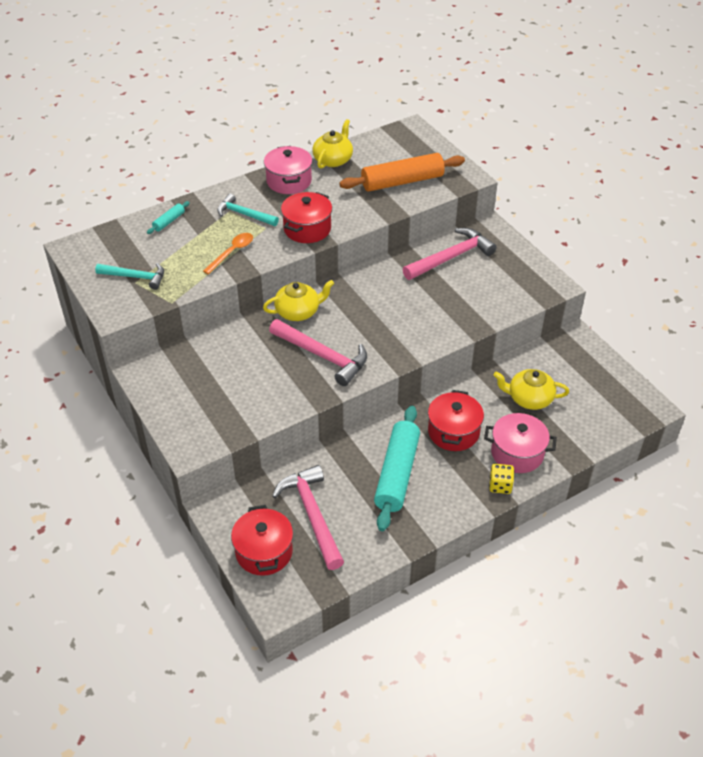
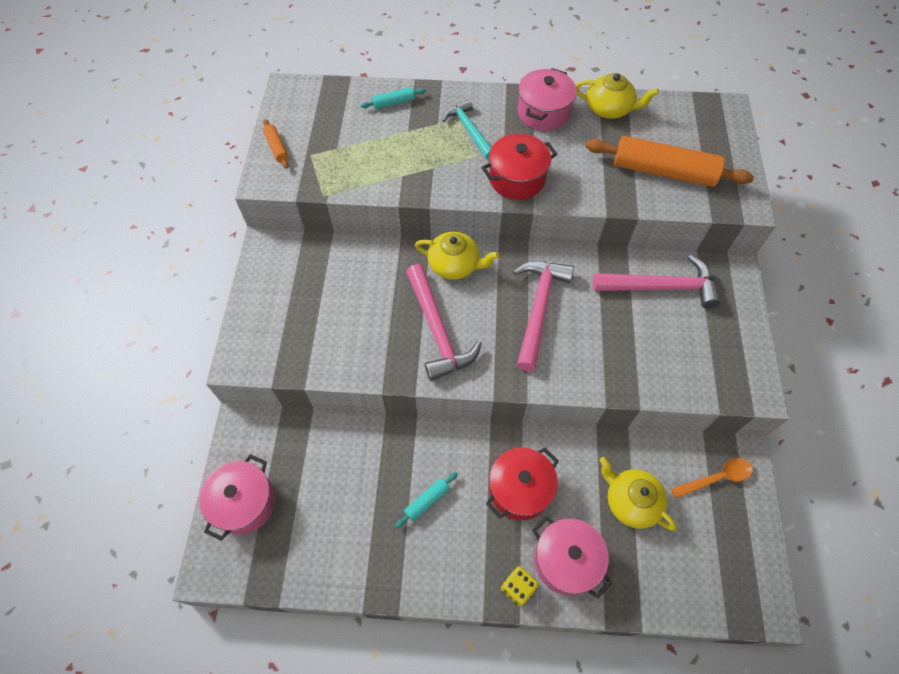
camera: 35 degrees right, 15 degrees up
turquoise hammer [95,263,164,290] -> none
orange spoon [203,233,253,274] -> orange spoon moved to [671,458,753,499]
red pot [231,505,293,576] -> pink pot [199,454,275,541]
pink hammer [272,465,344,570] -> pink hammer moved to [513,261,574,371]
yellow teapot [312,119,353,169] -> yellow teapot turned 45 degrees clockwise [576,73,659,119]
turquoise rolling pin [374,406,420,531] -> turquoise rolling pin [395,472,458,528], size x0.44
none -> orange rolling pin [263,119,289,169]

